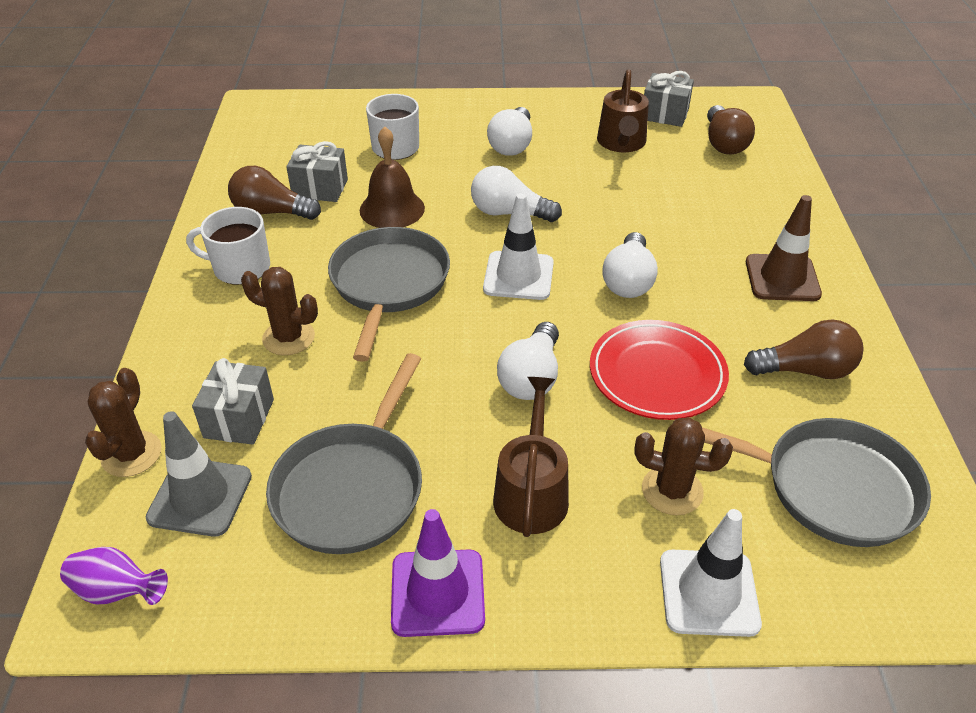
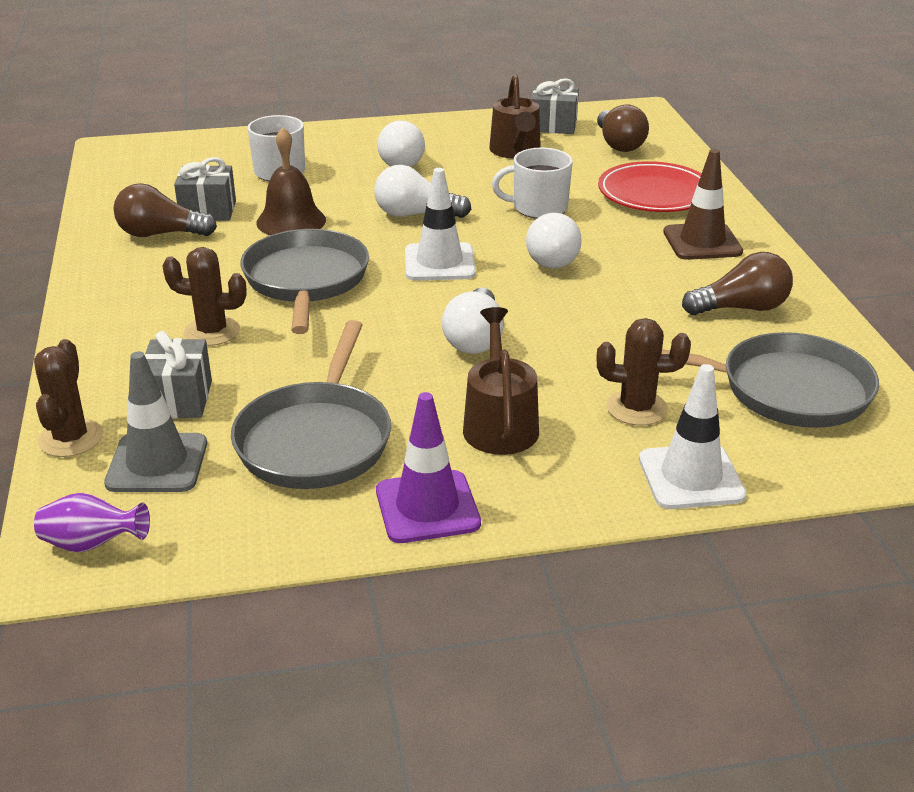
camera: 10 degrees left, 10 degrees down
white mug [186,207,270,285] -> white mug moved to [492,148,573,218]
red plate [590,320,729,420] -> red plate moved to [598,161,702,212]

